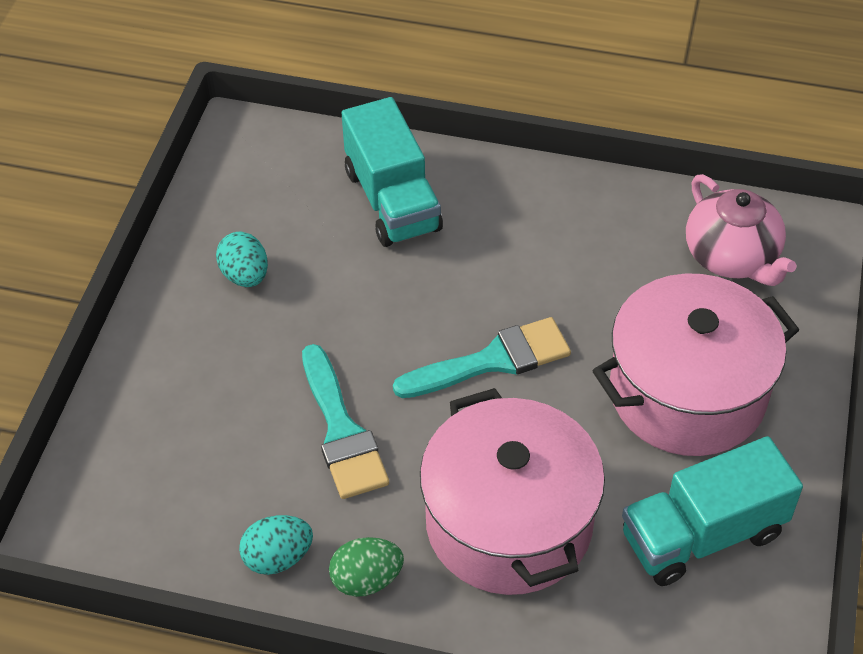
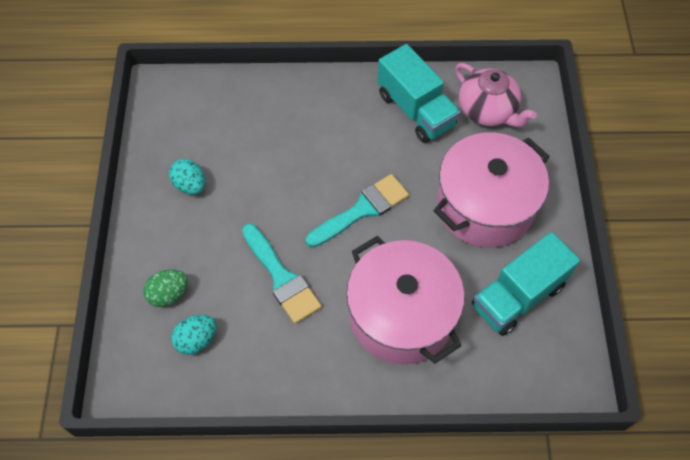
camera: 15 degrees left, 10 degrees up
turquoise egg [239,515,313,575] -> turquoise egg moved to [171,315,216,355]
green egg [329,537,404,597] -> green egg moved to [143,270,188,307]
turquoise truck [342,97,443,247] -> turquoise truck moved to [377,44,460,143]

